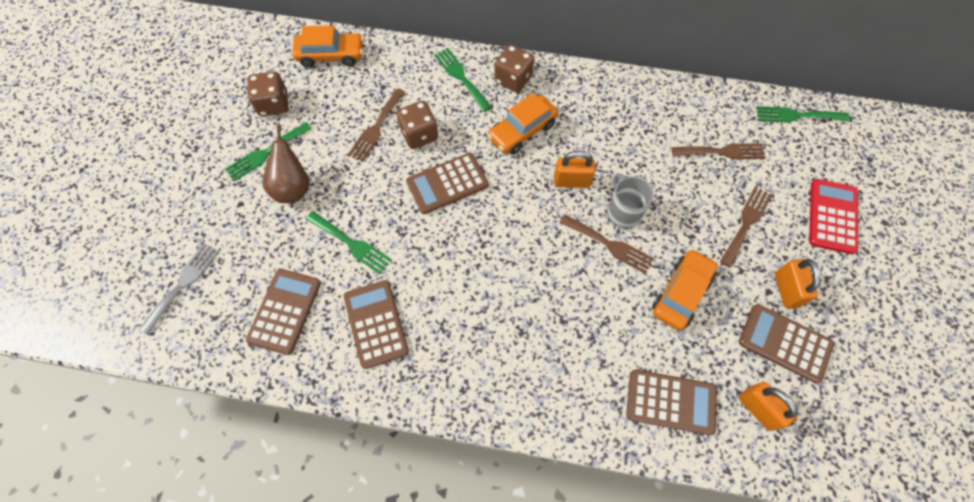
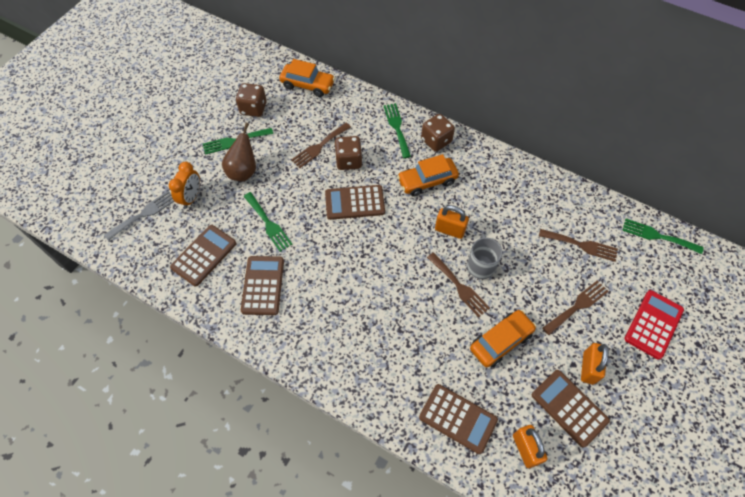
camera: 20 degrees right, 5 degrees down
none -> orange clock [169,162,200,209]

